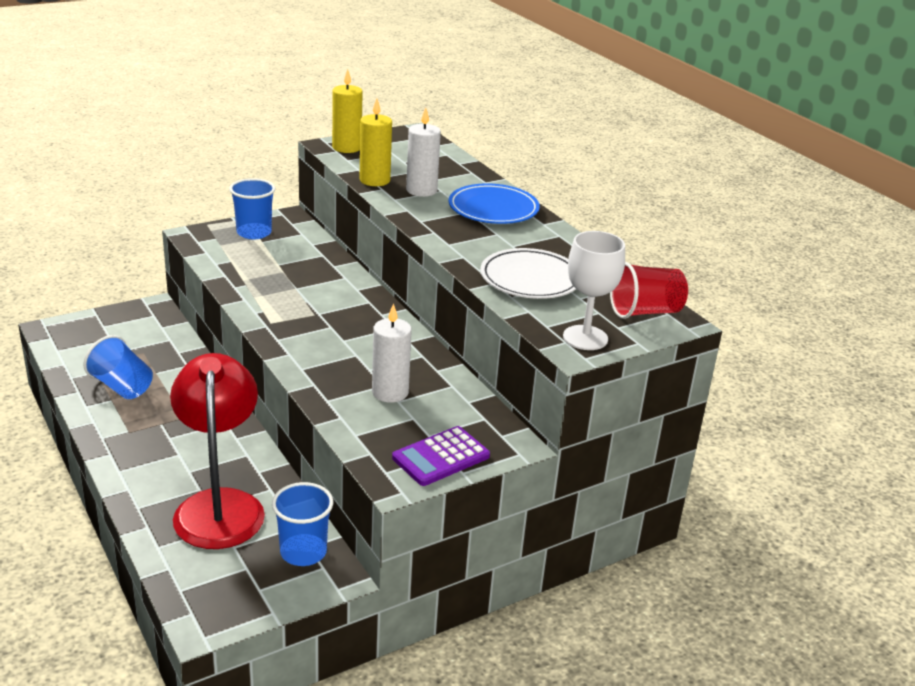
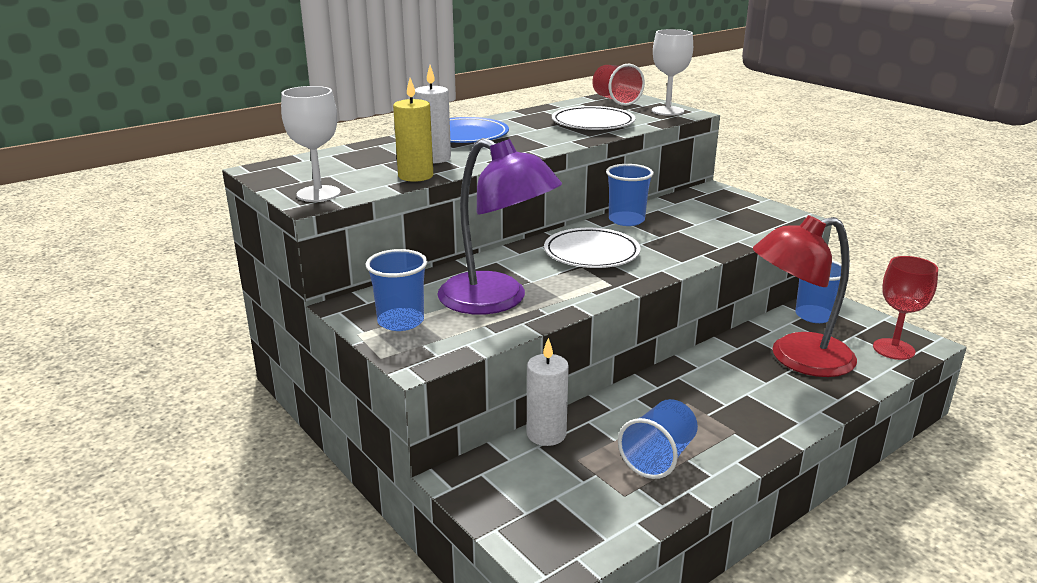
camera: 95 degrees left, 5 degrees down
yellow candle [332,69,363,153] -> white goblet [281,86,341,202]
white candle [372,303,412,403] -> white candle moved to [527,338,569,446]
purple calculator [392,426,490,486] -> none
none -> purple lamp [437,138,562,315]
none -> white plate [544,228,641,268]
none -> blue cup [606,164,654,226]
none -> red goblet [873,256,938,360]

